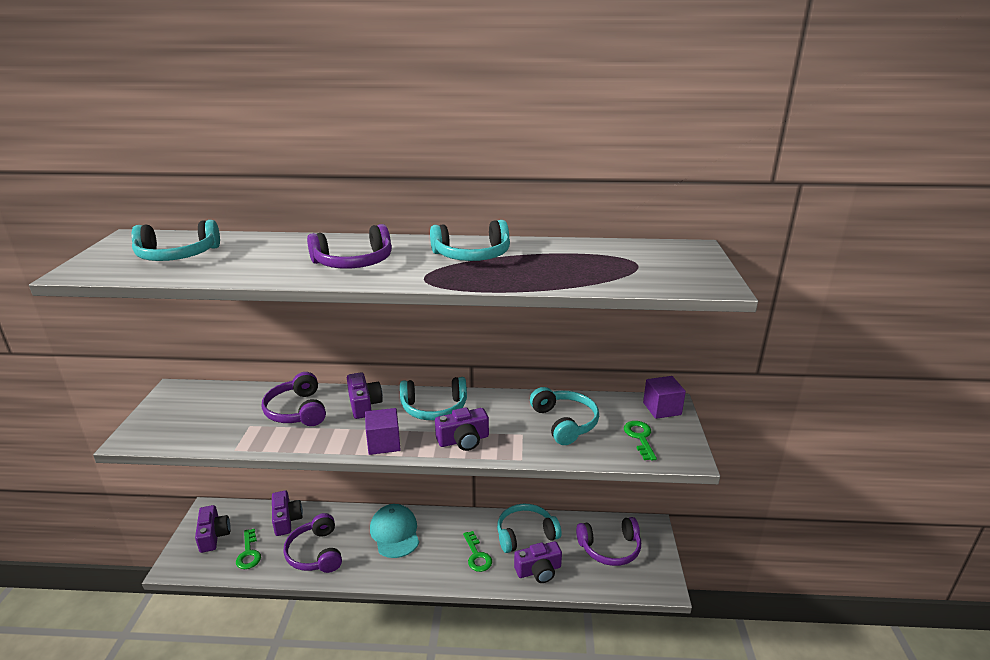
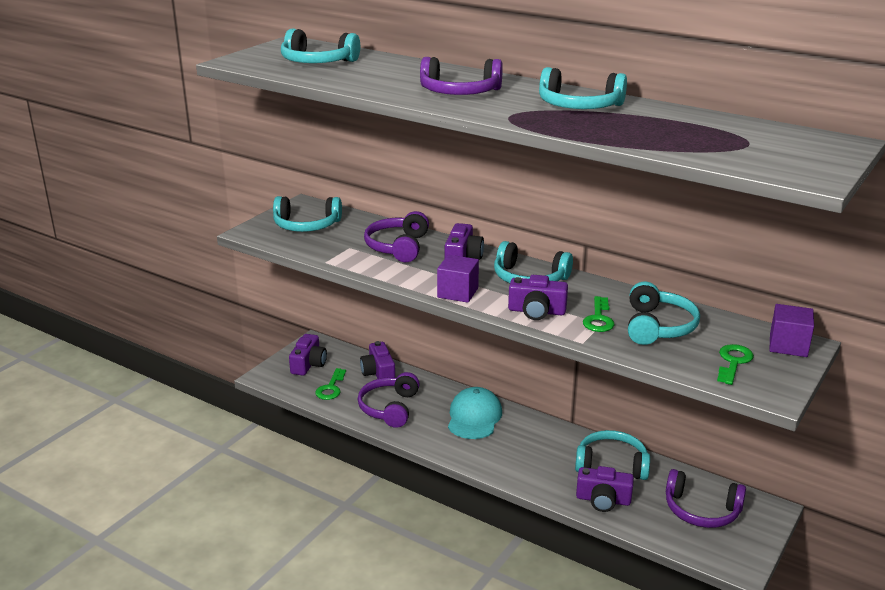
camera: 30 degrees right, 0 degrees up
purple camera [272,491,303,536] -> purple camera turned 150 degrees clockwise [360,341,395,379]
green key [463,531,492,572] -> green key moved to [583,296,614,332]
none -> turquoise headphones [273,196,342,232]

